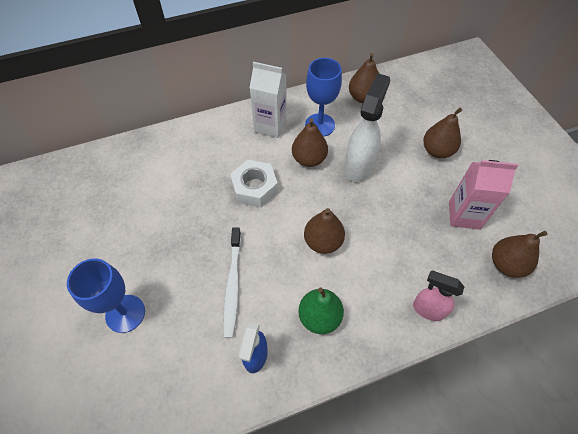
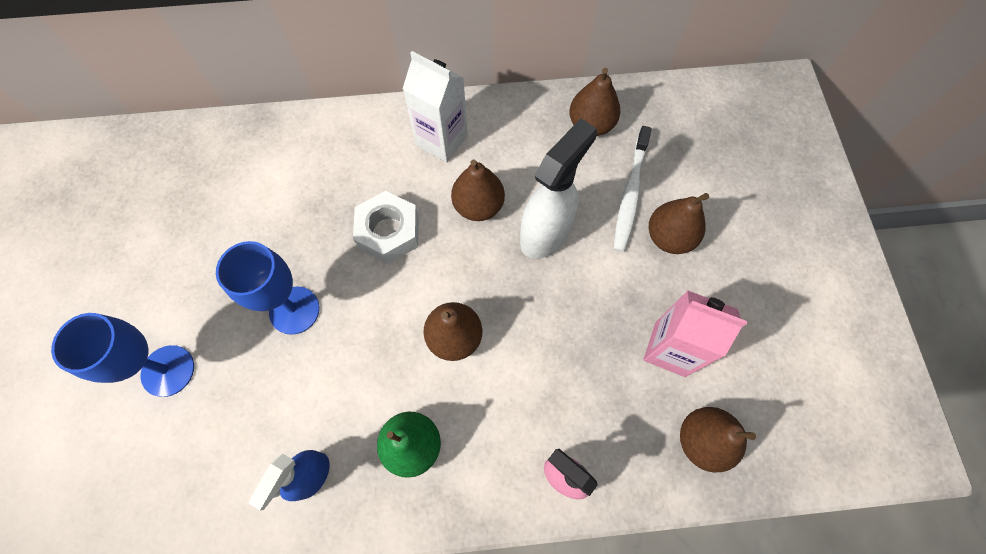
camera: 15 degrees right, 10 degrees up
white toothbrush [223,227,241,338] -> white toothbrush moved to [614,126,651,252]
blue goblet [305,58,342,137] -> blue goblet moved to [216,241,319,335]

